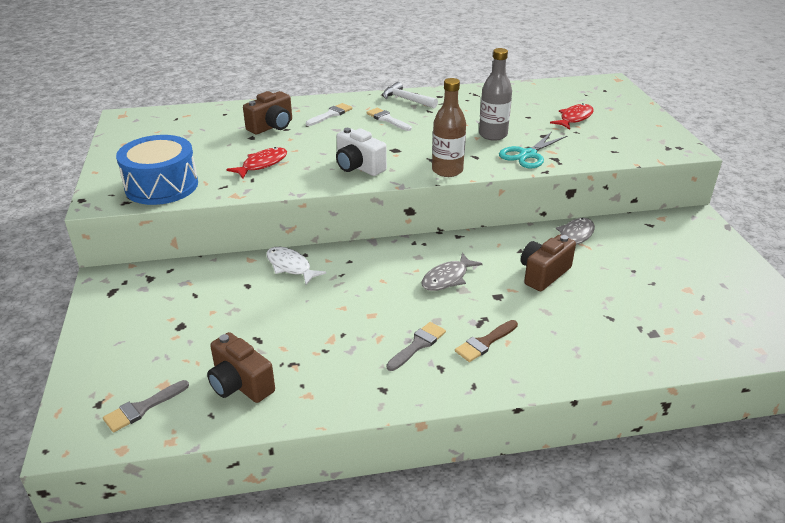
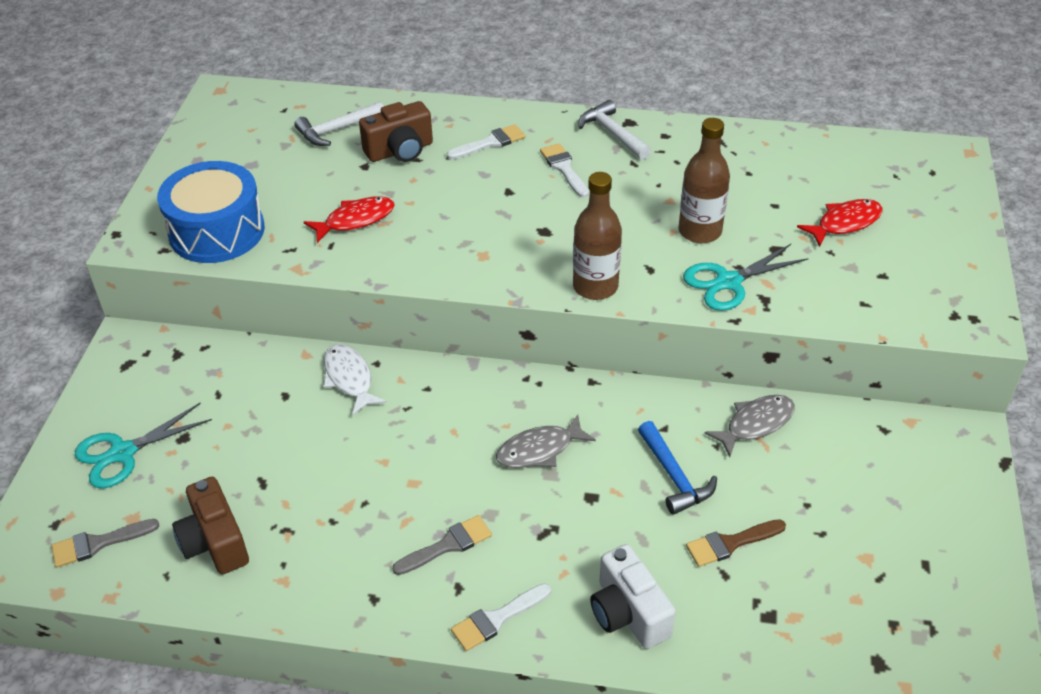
camera: 20 degrees right, 10 degrees up
white camera [336,128,387,176] -> white camera moved to [590,544,676,649]
brown brush [455,320,518,362] -> brown brush moved to [686,519,786,567]
grey bottle [479,48,512,141] -> brown bottle [679,118,730,243]
brown camera [521,235,576,291] -> blue hammer [638,421,717,515]
none -> turquoise scissors [75,403,212,488]
none -> white hammer [294,101,384,146]
none -> white brush [451,583,551,651]

